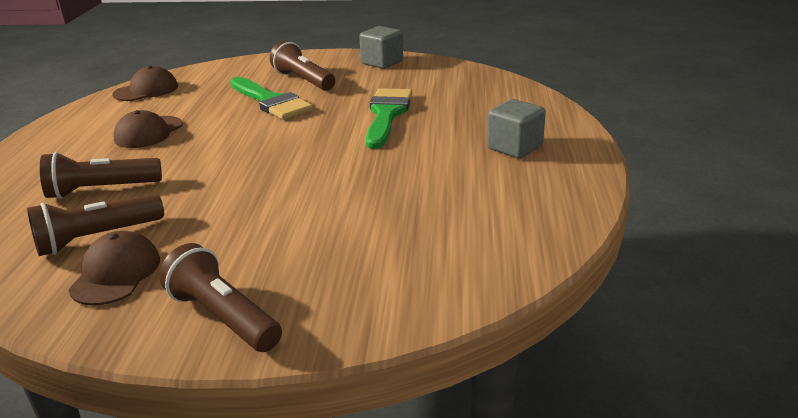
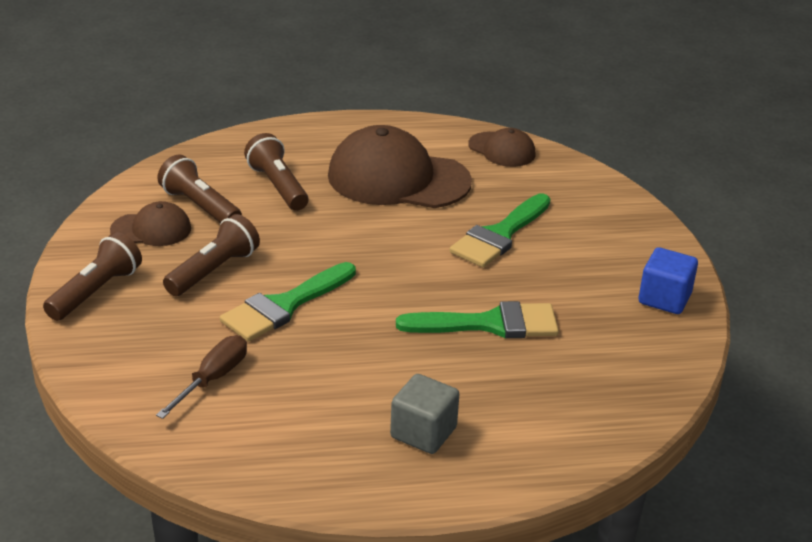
camera: 75 degrees right, 5 degrees up
brown cap [113,110,183,148] -> brown cap [328,125,472,208], size x1.95
brown flashlight [270,41,335,91] -> brown flashlight moved to [163,214,260,296]
grey cube [359,26,403,69] -> blue cube [639,247,698,314]
none -> brown screwdriver [156,335,247,419]
none -> green brush [220,262,356,342]

